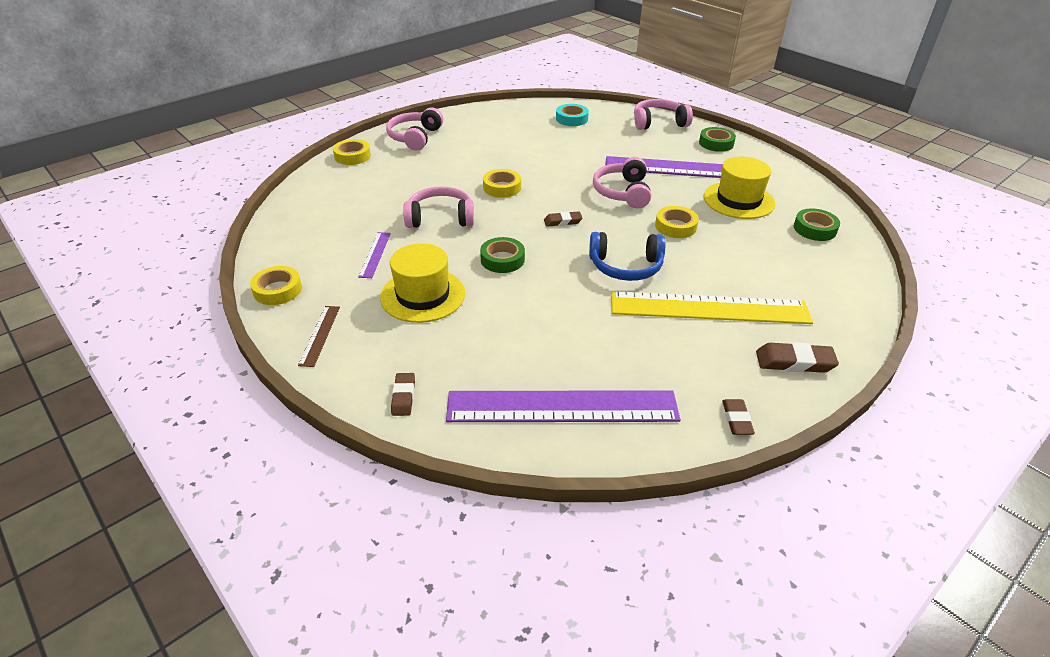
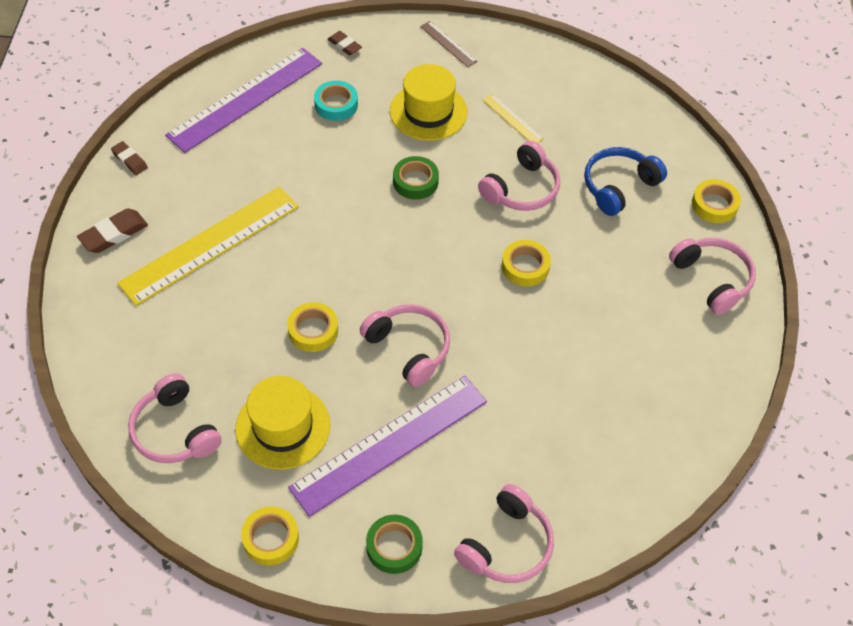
camera: 135 degrees right, 15 degrees up
yellow tape [250,266,302,305] -> yellow tape moved to [241,506,299,566]
purple ruler [358,232,391,278] -> yellow ruler [483,94,544,143]
brown eraser [544,211,583,227] -> none
turquoise tape [556,104,589,126] -> turquoise tape moved to [314,80,358,121]
blue headphones [589,232,665,281] -> blue headphones moved to [584,147,667,216]
green tape [794,208,840,241] -> pink headphones [128,373,222,463]

